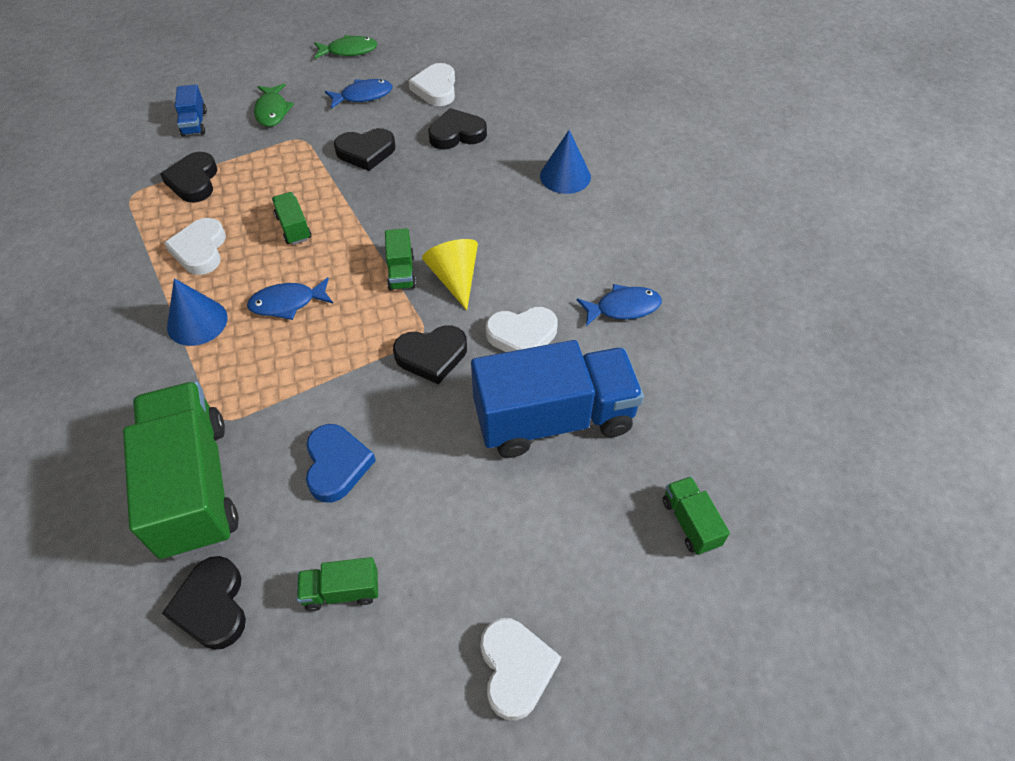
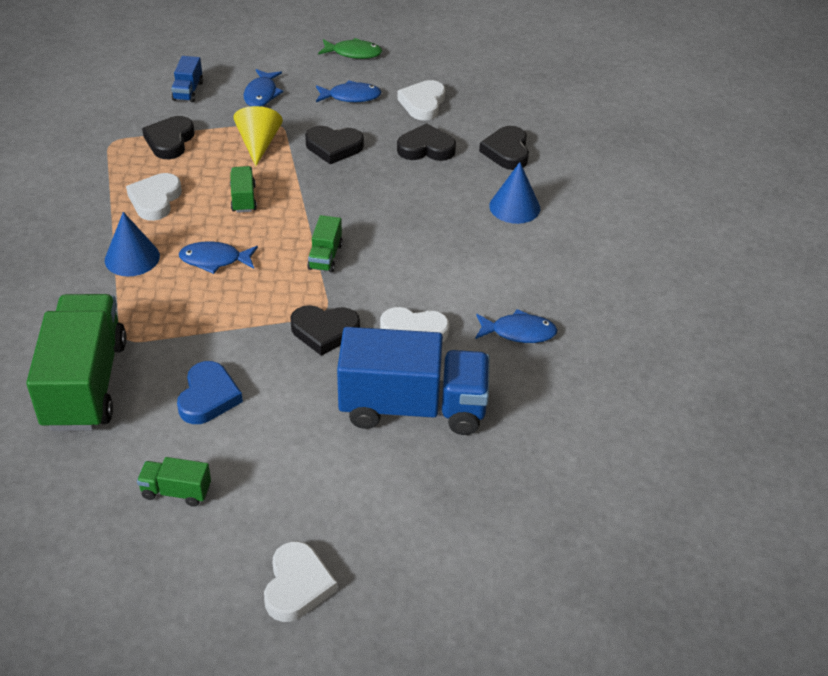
camera: 15 degrees right, 10 degrees down
black heart [162,556,246,650] -> black heart moved to [479,126,529,170]
green fish [254,84,294,127] -> blue fish [244,69,283,106]
yellow cone [422,239,478,310] -> yellow cone moved to [233,106,283,166]
green truck [663,476,730,555] -> none

